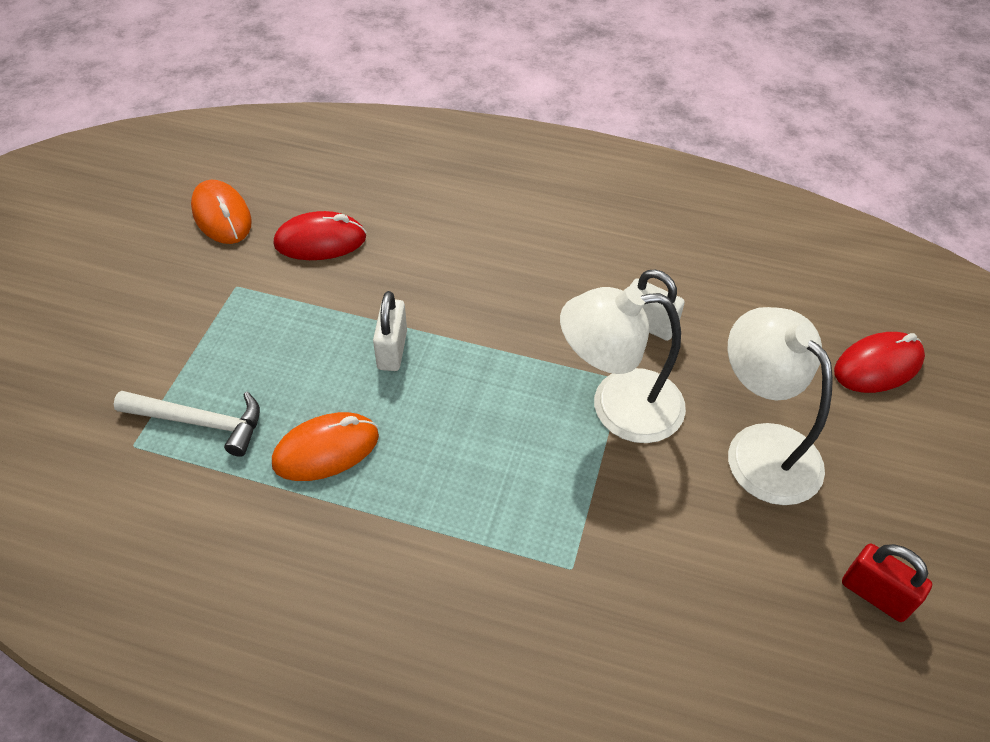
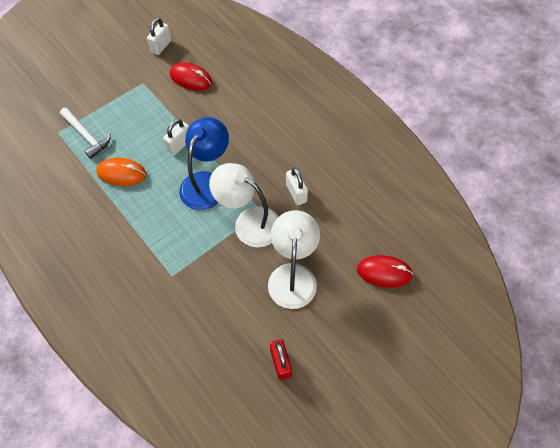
camera: 35 degrees right, 10 degrees up
orange mouse [191,180,252,244] -> white padlock [147,18,172,55]
none -> blue lamp [179,117,229,210]

